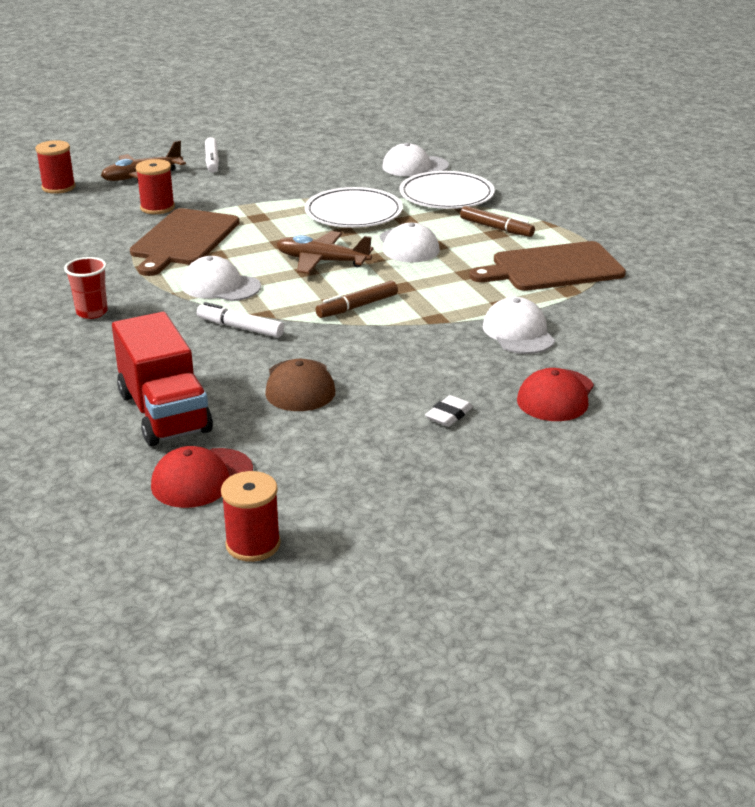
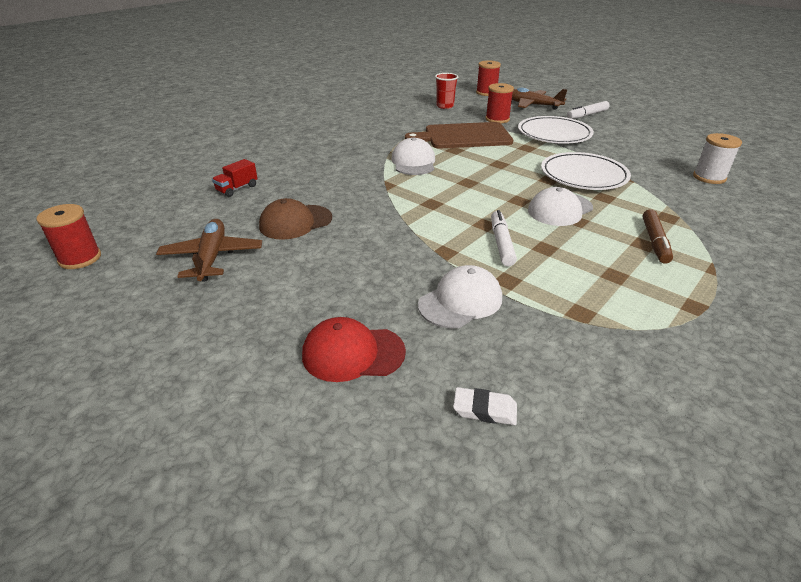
camera: 65 degrees right, 5 degrees up
red cup [64,257,108,319] -> red cup moved to [435,73,458,109]
red truck [112,312,213,446] -> red truck [212,159,258,197], size x0.44
red cap [151,446,253,508] -> none
white marker [197,302,284,338] -> white marker moved to [491,210,517,266]
brown plane [276,231,374,274] -> brown plane moved to [156,219,262,282]
brown marker [315,281,398,318] -> none
white cap [382,143,449,176] -> white spool [693,133,742,184]
white plate [399,171,495,209] -> white plate moved to [518,116,594,144]
white eraser [425,395,473,427] -> white eraser moved to [453,387,517,425]
brown cutting board [469,241,626,291] -> none

